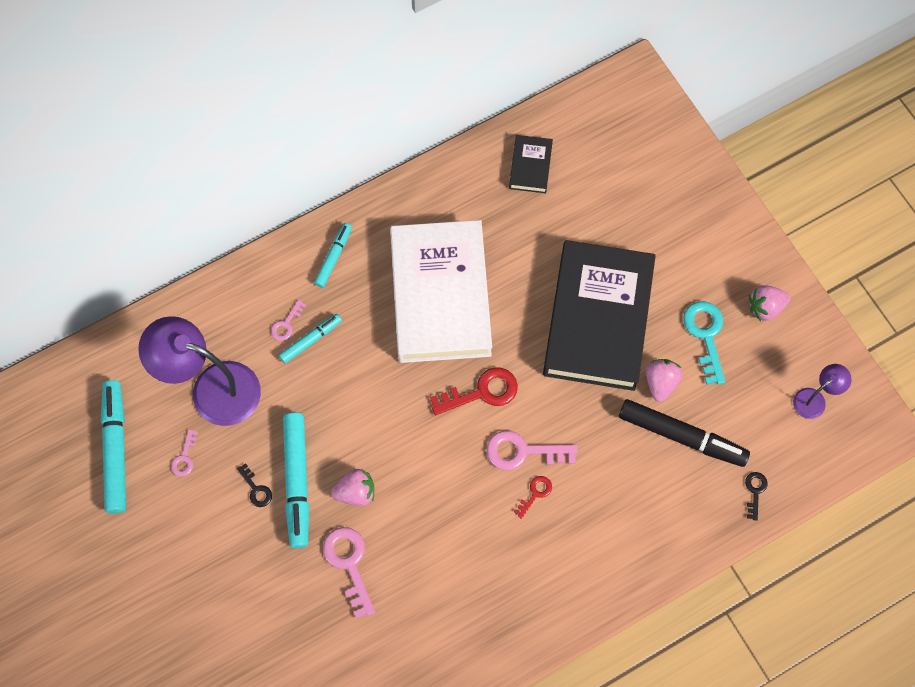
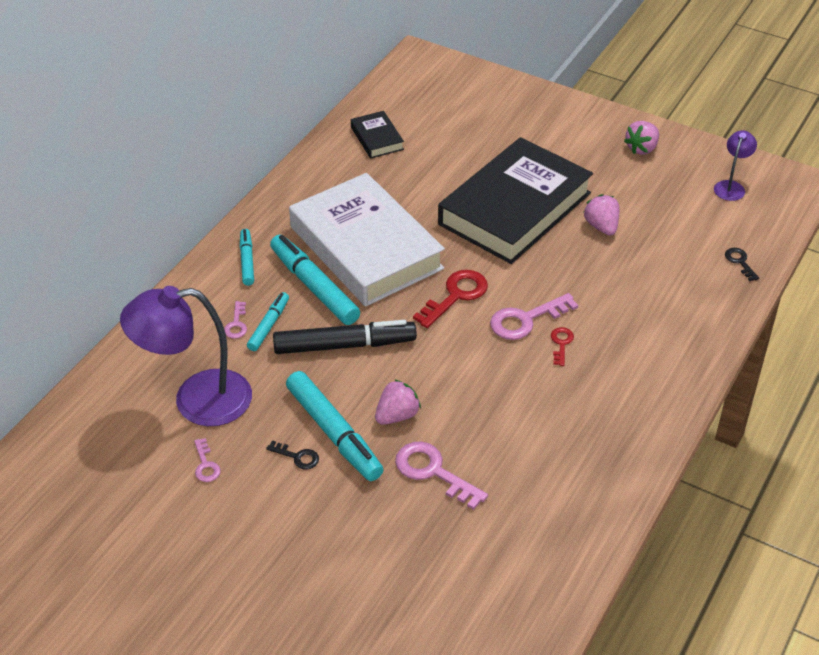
camera: 30 degrees left, 25 degrees down
turquoise marker [101,380,126,514] -> turquoise marker moved to [270,235,360,325]
black book [543,240,656,391] -> black book turned 60 degrees clockwise [438,137,593,264]
black marker [619,399,750,467] -> black marker moved to [273,320,417,354]
turquoise key [683,301,725,385] -> none

